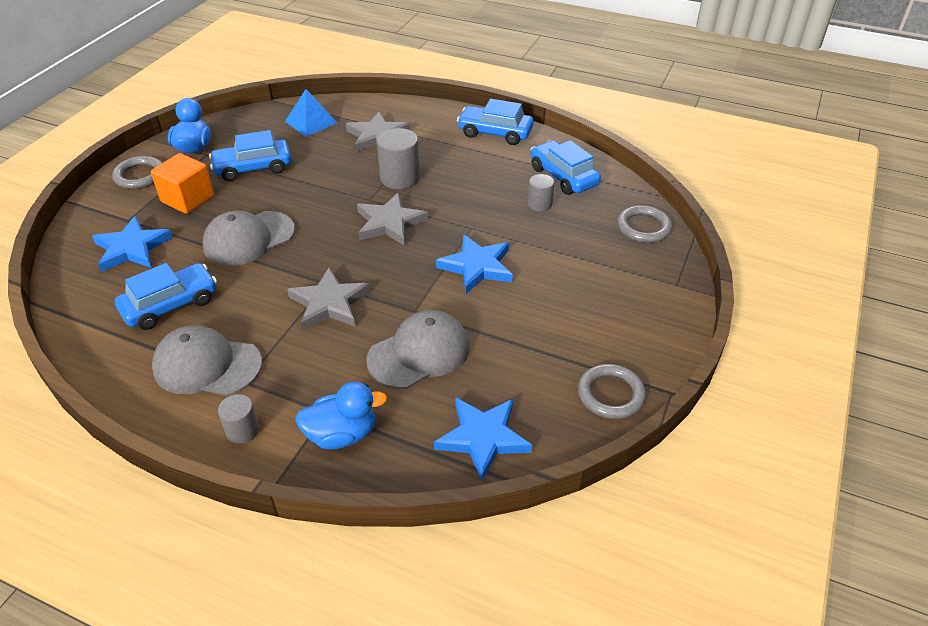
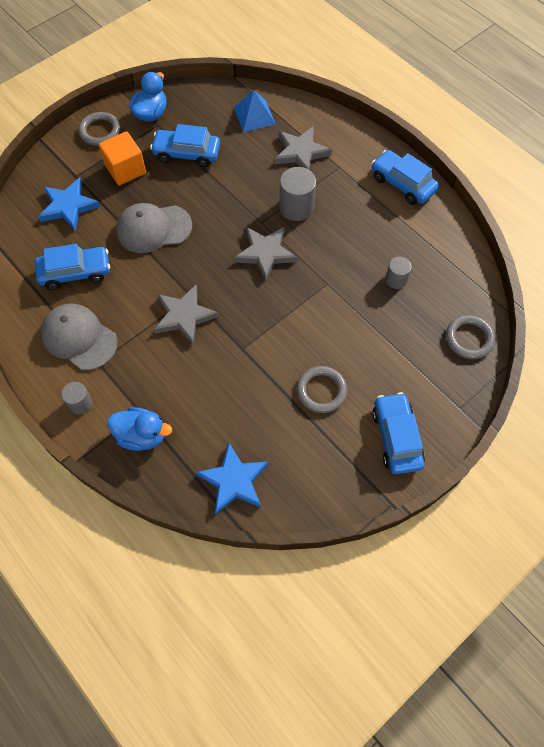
camera: 25 degrees right, 20 degrees up
grey cap [366,310,470,389] -> none
blue star [436,234,513,294] -> none
blue car [530,140,601,195] -> blue car moved to [372,392,425,474]
grey ring [578,364,646,419] -> grey ring moved to [297,366,347,413]

